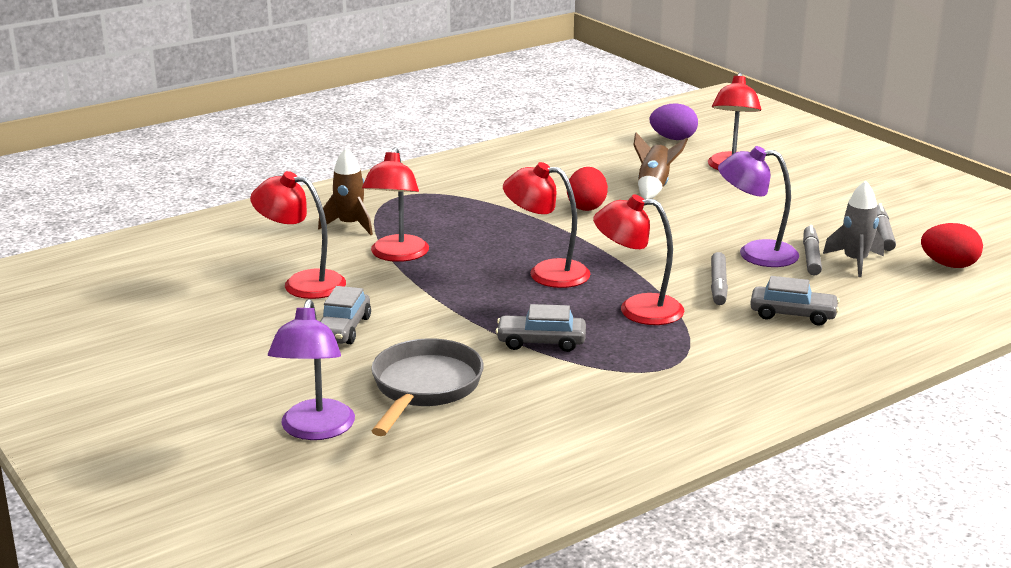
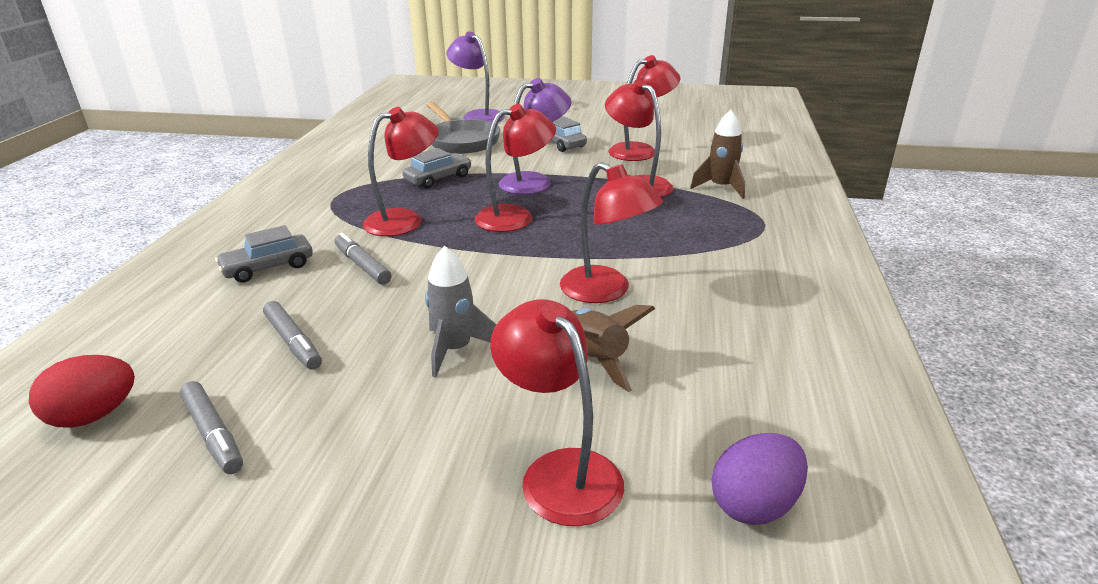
camera: 135 degrees right, 5 degrees up
red egg [567,167,608,211] -> red lamp [560,162,663,303]
purple lamp [718,146,799,267] -> purple lamp moved to [499,78,572,195]
grey rocket [823,180,884,277] -> grey rocket moved to [425,246,496,378]

